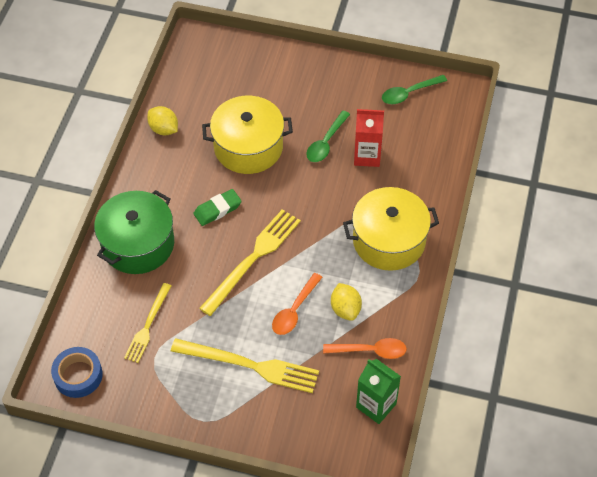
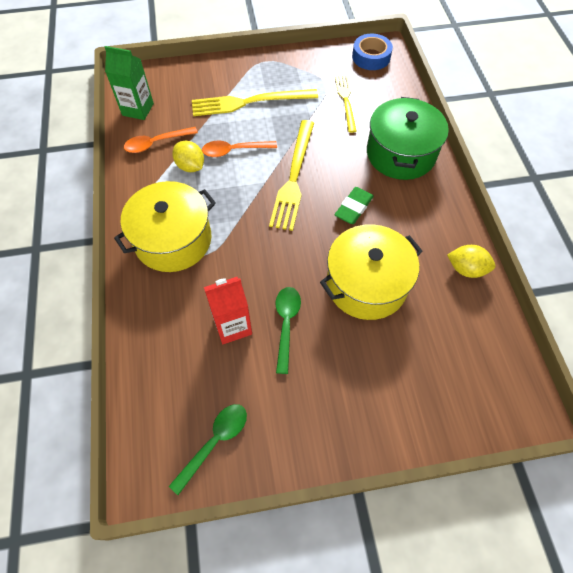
camera: 155 degrees right, 5 degrees up
orange spoon [272,273,323,335] -> orange spoon turned 105 degrees counterclockwise [202,141,277,157]

